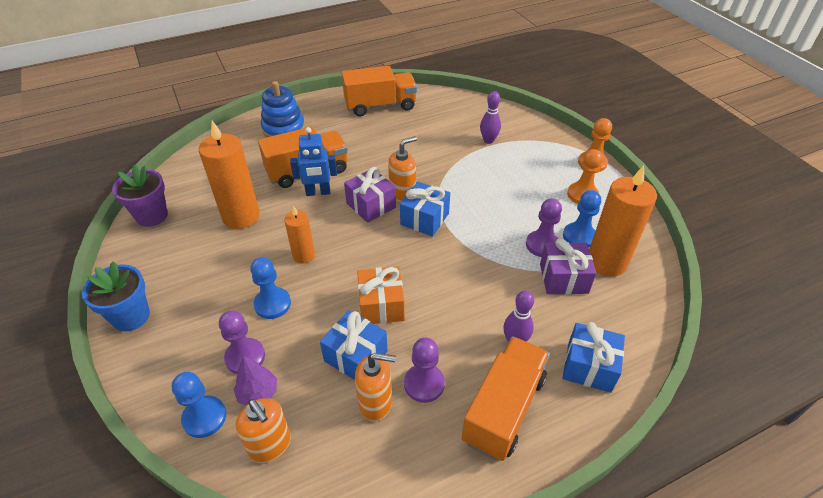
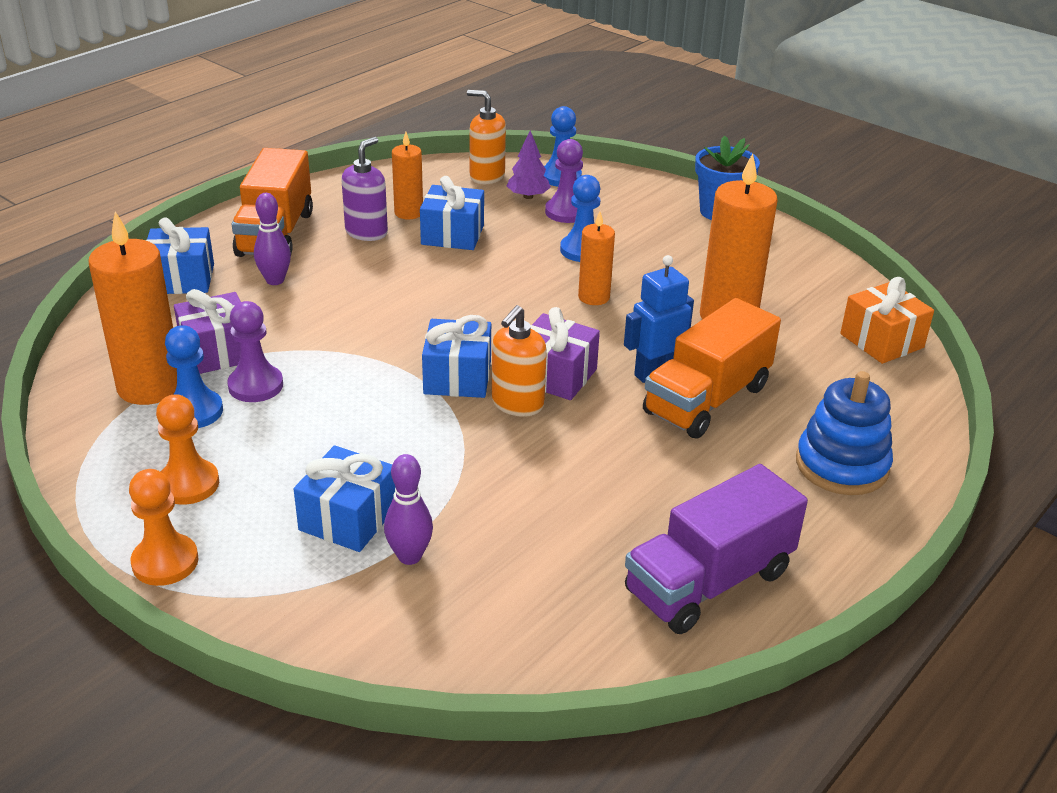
camera: 155 degrees right, 10 degrees down
purple flower pot [112,164,168,227] -> none
orange truck [342,66,417,116] -> purple truck [625,464,808,634]
orange soap dispenser [355,353,396,421] -> orange candle [392,132,423,219]
orange gift [357,266,405,324] -> orange gift moved to [840,277,934,364]
purple pawn [404,338,445,403] -> purple soap dispenser [341,137,388,241]
none -> blue gift [294,445,395,552]

